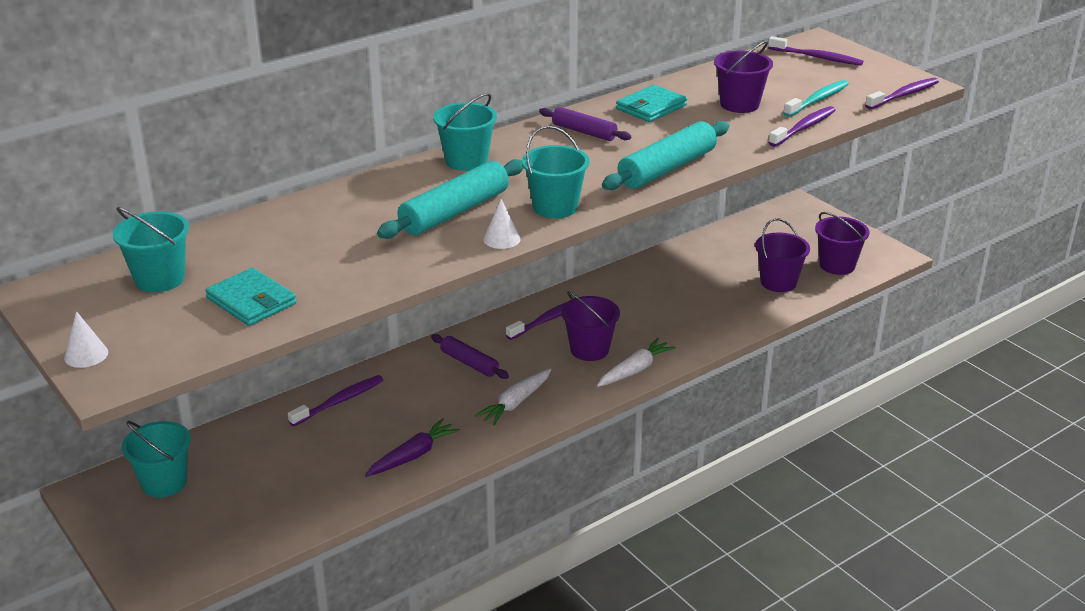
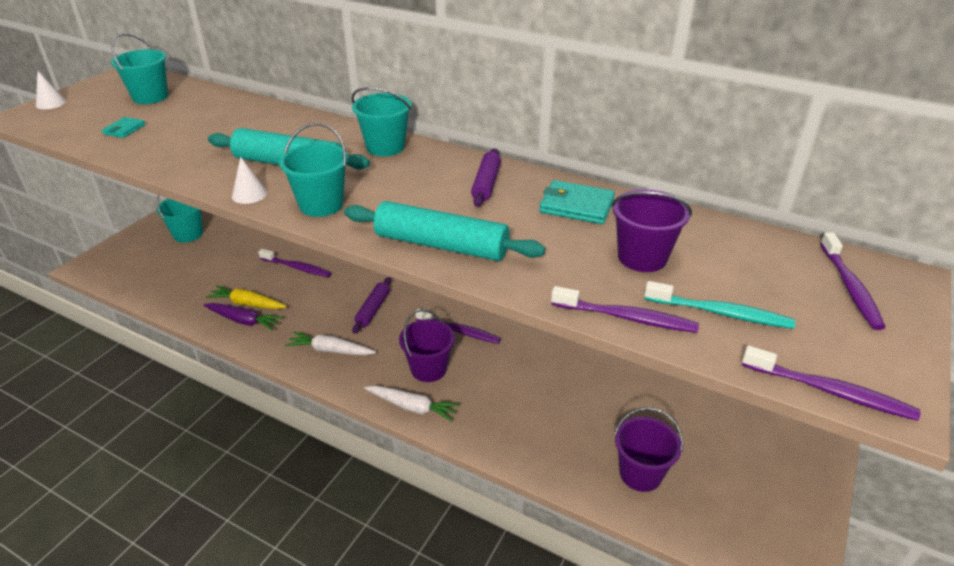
camera: 65 degrees right, 5 degrees up
turquoise wallet [205,268,297,326] -> turquoise wallet [102,117,146,138], size x0.59
purple bucket [815,212,869,275] -> none
none -> yellow carrot [206,285,287,309]

